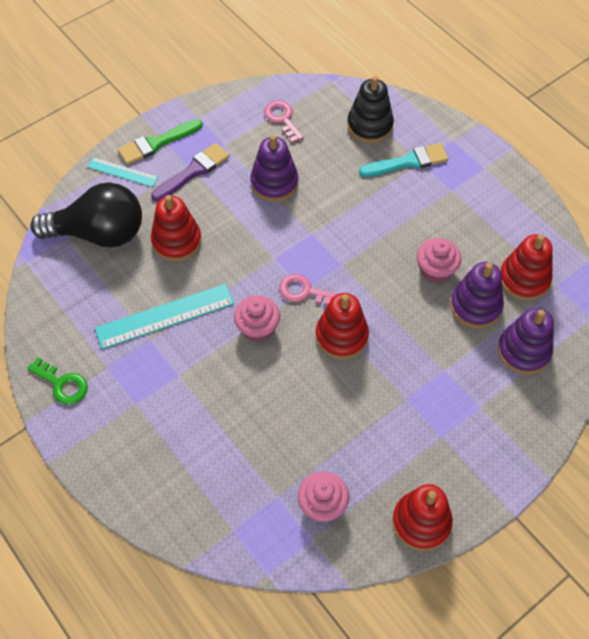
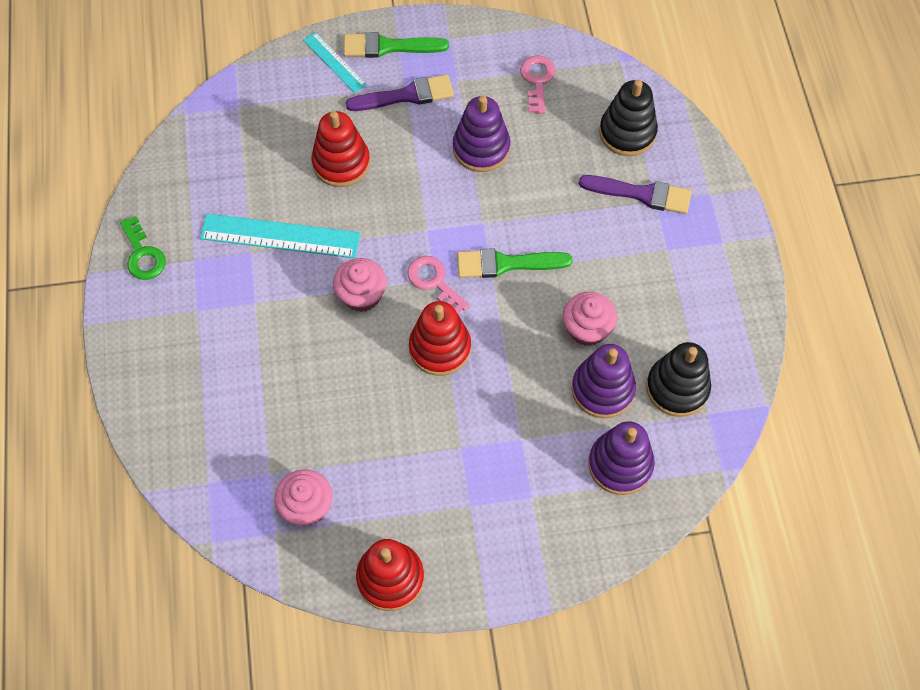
camera: 30 degrees right, 5 degrees up
black light bulb [30,182,142,248] -> none
turquoise brush [359,143,448,177] -> purple brush [579,175,692,214]
red stacking toy [500,234,553,301] -> black stacking toy [646,342,711,417]
none -> green brush [457,248,573,278]

